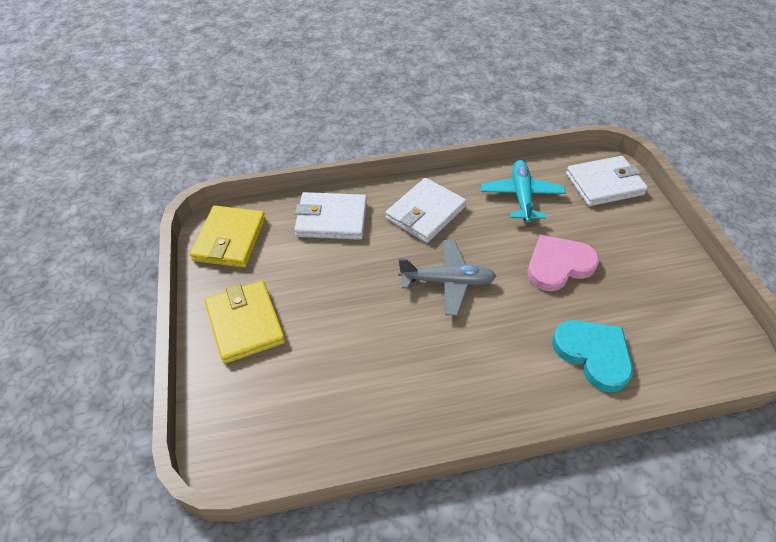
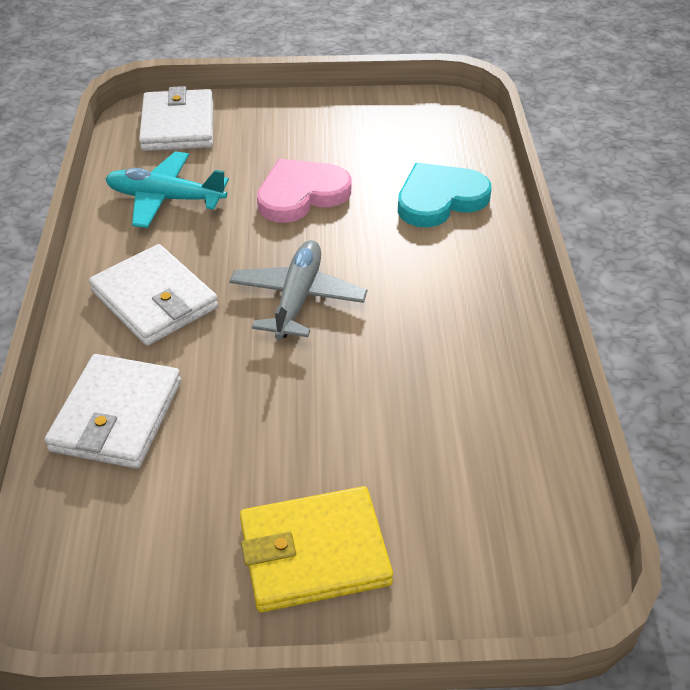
camera: 80 degrees left, 5 degrees down
yellow wallet [190,206,265,268] -> none
pink heart [527,235,599,291] -> pink heart turned 75 degrees clockwise [257,159,351,223]

